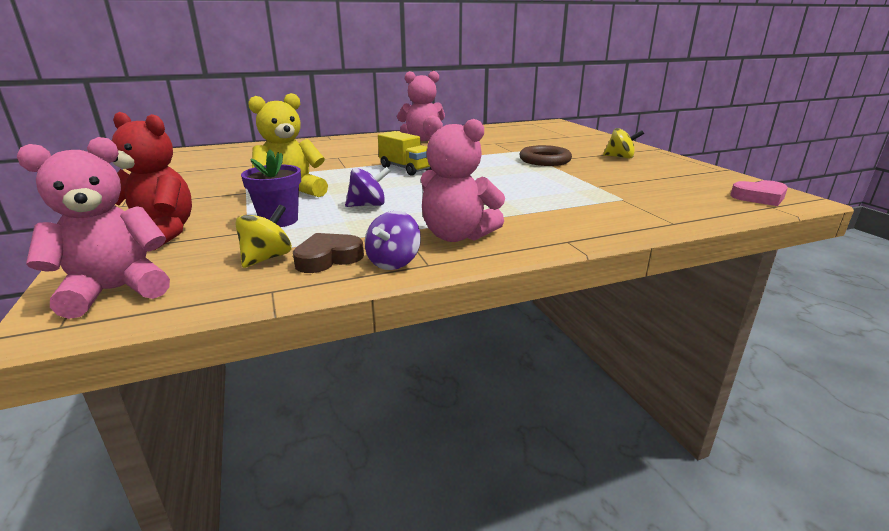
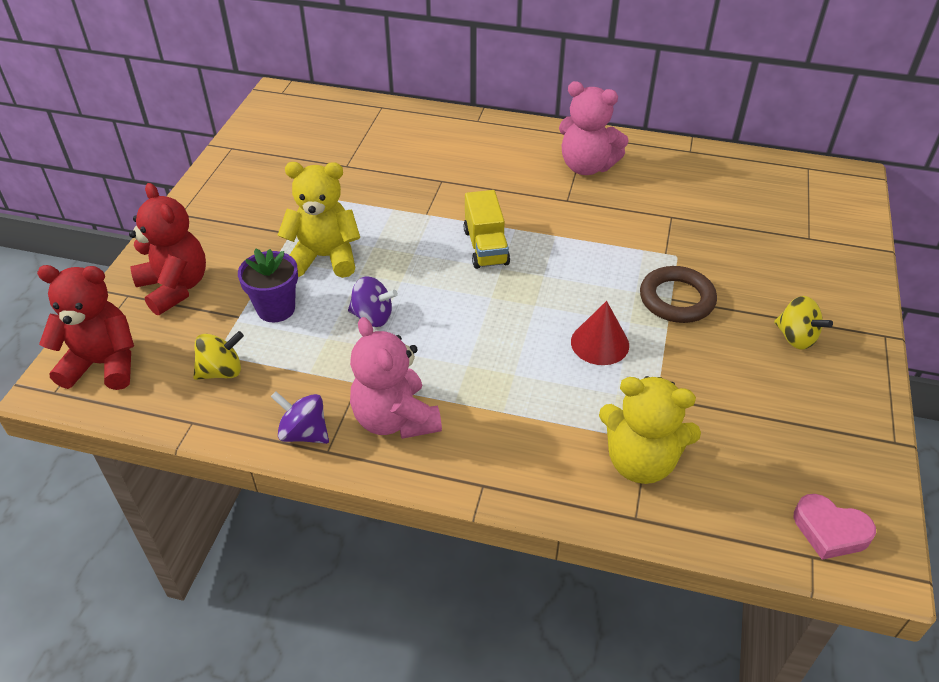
camera: 35 degrees right, 20 degrees up
pink teddy bear [17,137,170,319] -> red teddy bear [37,265,134,390]
brown heart [293,233,364,273] -> none
purple spinning top [365,211,421,270] -> purple spinning top turned 60 degrees clockwise [271,391,329,444]
none -> red cone [571,301,629,365]
none -> yellow teddy bear [599,376,701,484]

